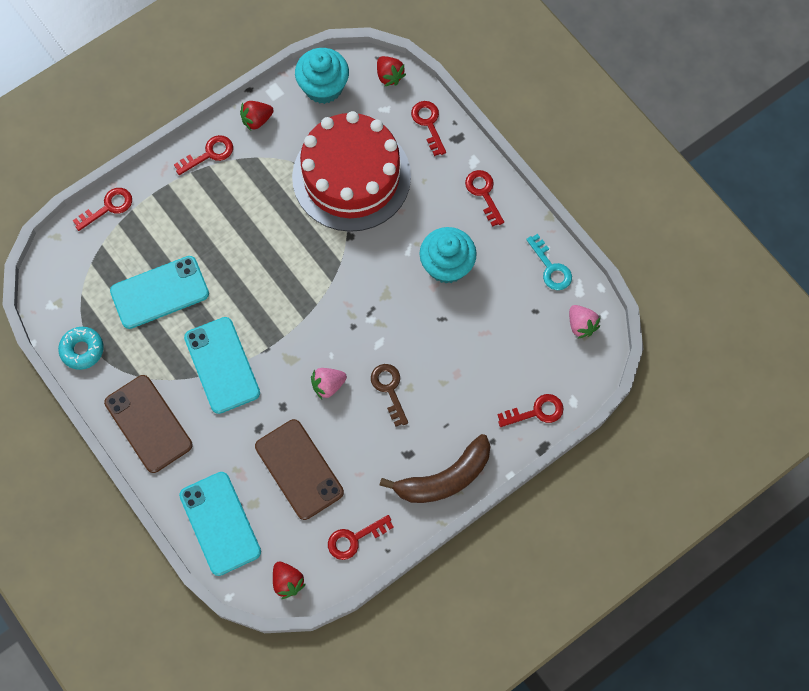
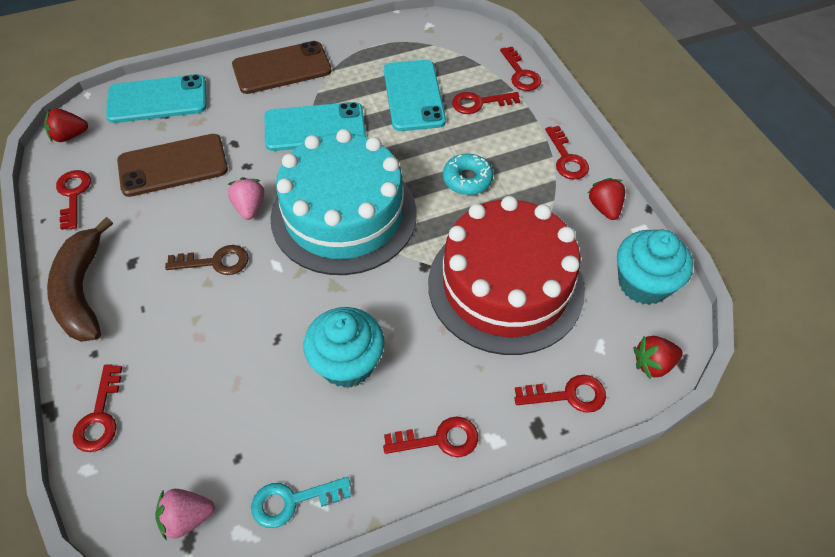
camera: 105 degrees right, 15 degrees down
turquoise donut [58,327,104,370] -> turquoise donut moved to [443,154,493,195]
none -> turquoise cake [270,129,417,275]
none -> red key [452,92,520,114]

